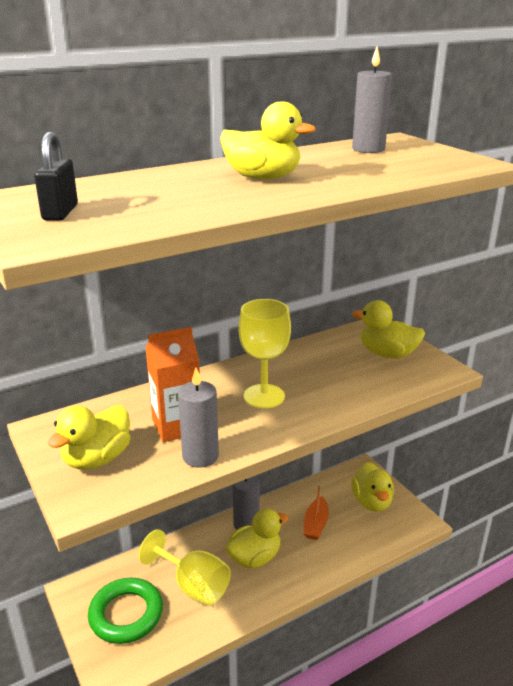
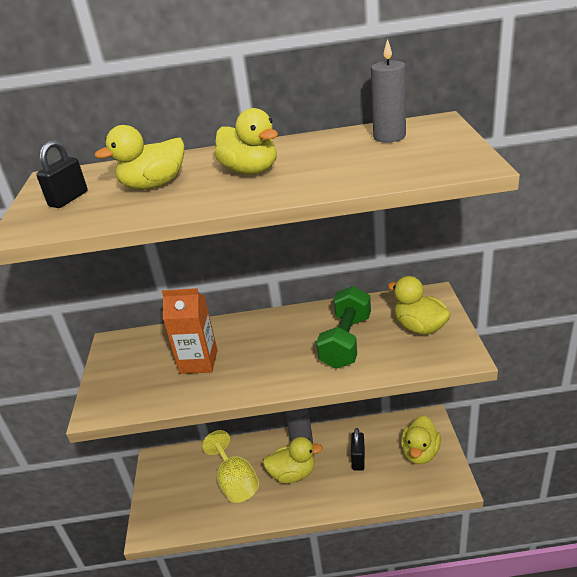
camera: 30 degrees right, 5 degrees up
yellow duck [48,405,130,470] -> yellow duck moved to [95,125,184,190]
green ring [88,578,163,644] -> none
grey candle [178,368,219,468] -> none
yellow goblet [239,299,291,408] -> none
orange boat [303,485,329,540] -> black padlock [351,428,365,471]
none -> green dumbbell [316,286,371,369]

